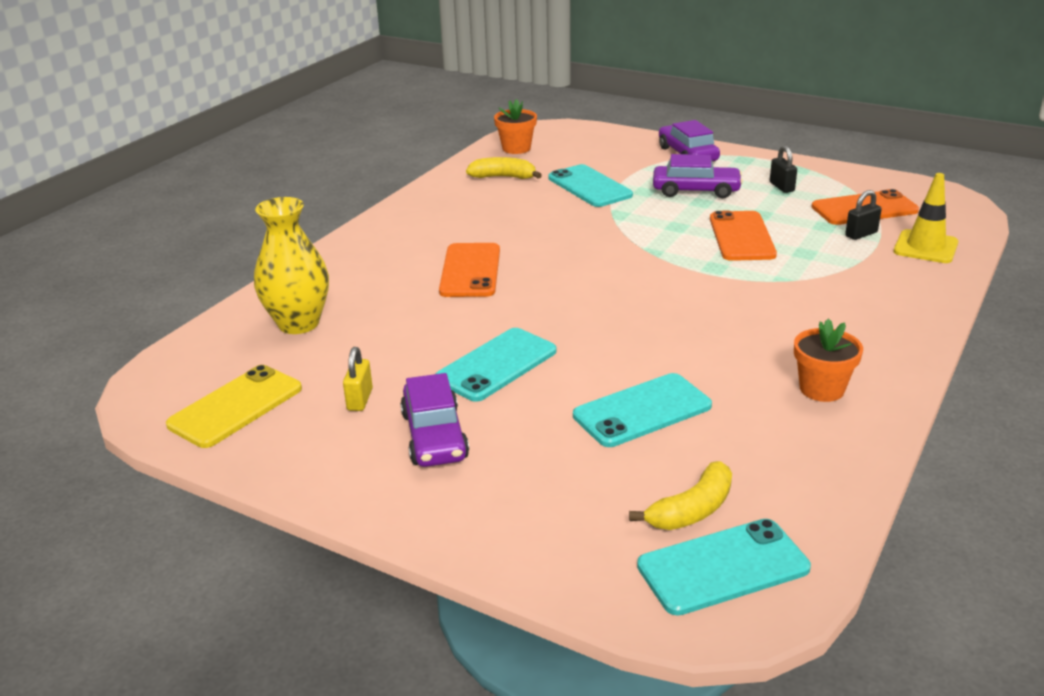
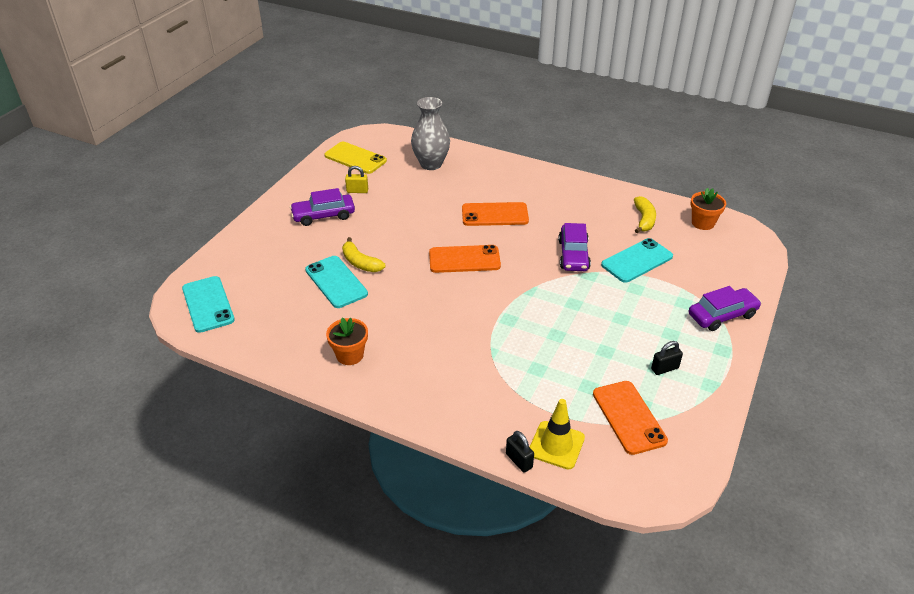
camera: 85 degrees right, 10 degrees up
yellow vase [254,197,329,334] -> grey vase [411,97,450,170]
turquoise phone [435,328,557,402] -> none
yellow banana [629,461,732,530] -> yellow banana moved to [342,237,385,272]
purple car [653,154,743,198] -> purple car moved to [558,223,591,271]
orange phone [710,211,777,261] -> orange phone moved to [429,245,501,273]
black padlock [845,190,882,240] -> black padlock moved to [506,431,534,472]

